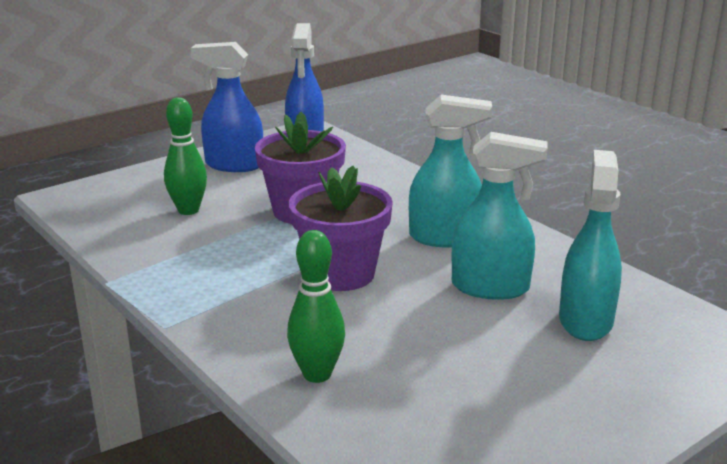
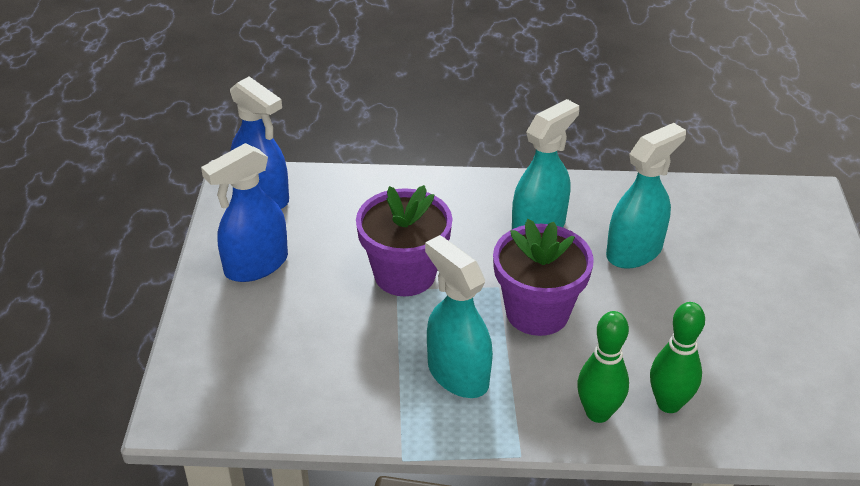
camera: 50 degrees left, 15 degrees up
green bowling pin [164,97,207,215] -> green bowling pin moved to [577,311,629,423]
turquoise spray bottle [559,150,622,341] -> turquoise spray bottle moved to [425,235,493,398]

